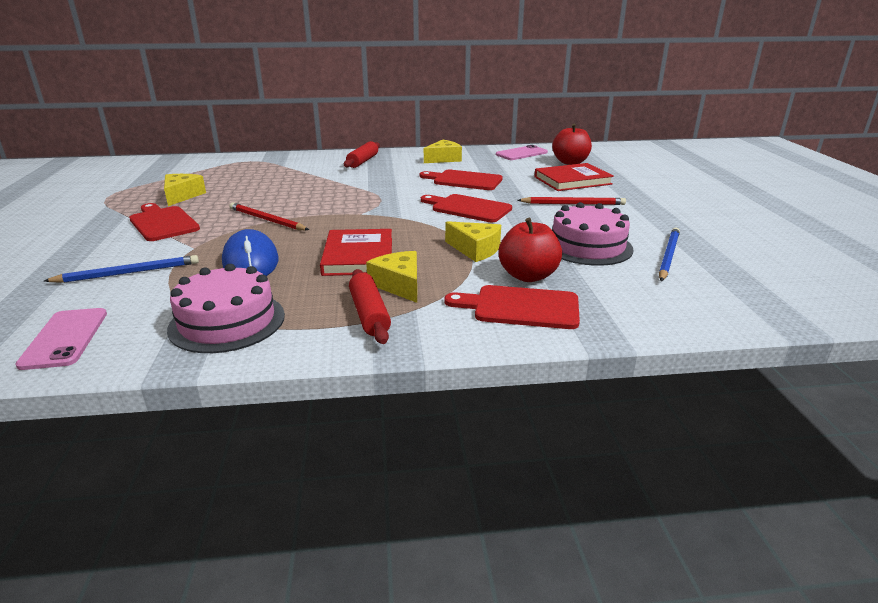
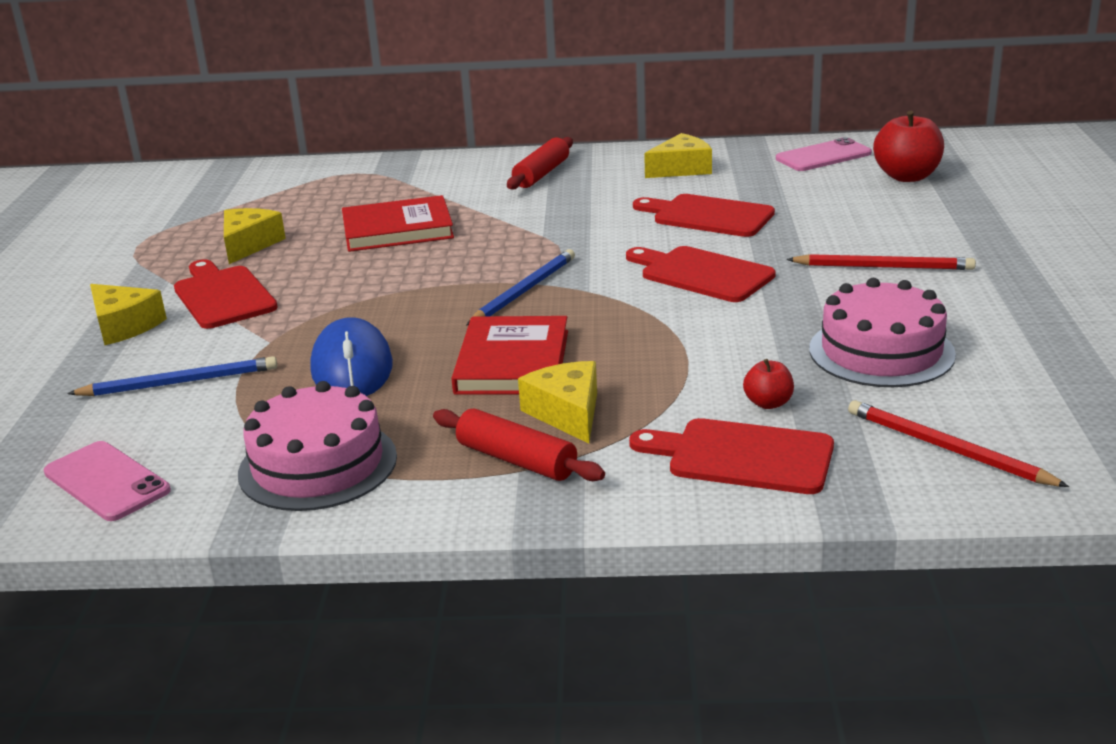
camera: 10 degrees right, 0 degrees up
pink phone [16,308,107,370] -> pink phone turned 45 degrees counterclockwise [44,441,171,521]
red pencil [229,202,309,230] -> red pencil moved to [848,400,1069,487]
red rolling pin [349,269,391,344] -> red rolling pin turned 45 degrees counterclockwise [433,408,605,481]
yellow cheese [445,221,501,262] -> yellow cheese moved to [90,284,167,345]
red apple [499,218,562,282] -> red apple [743,359,794,409], size x0.52
red book [534,163,614,191] -> red book moved to [342,195,454,252]
blue pencil [659,227,680,281] -> blue pencil moved to [467,249,575,325]

